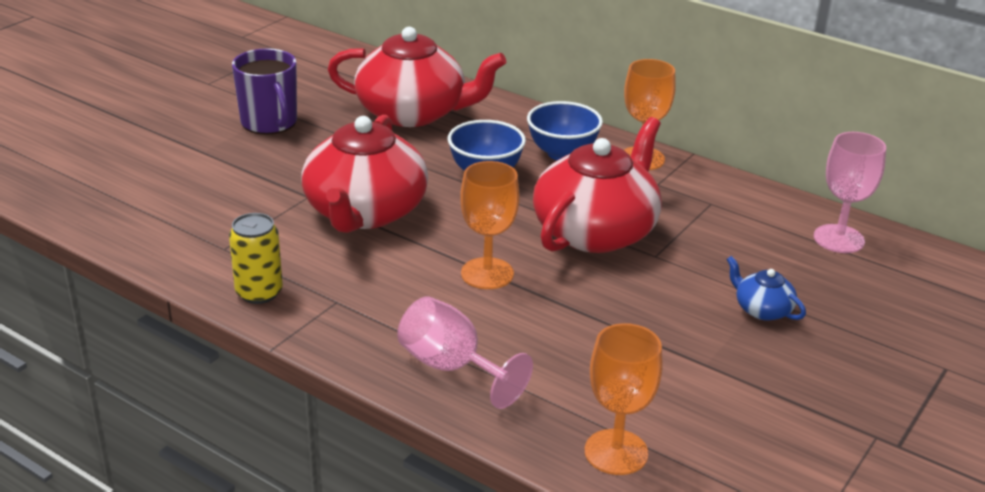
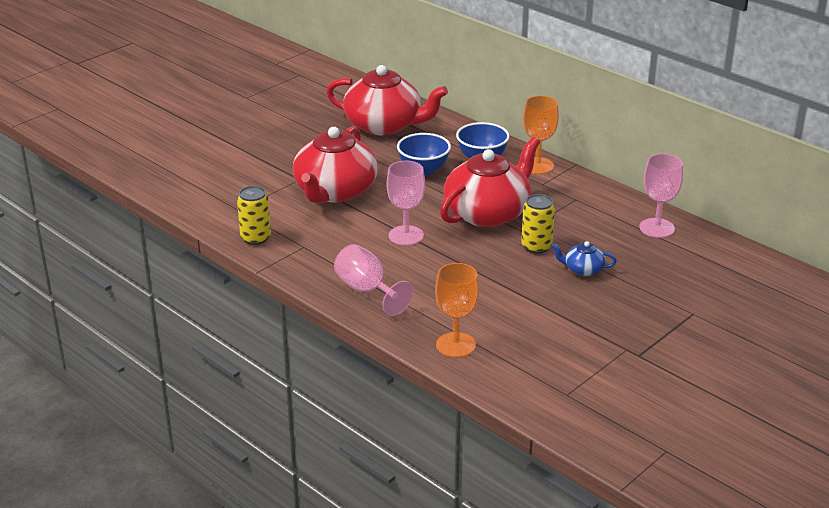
camera: 10 degrees right, 0 degrees up
purple mug [232,48,297,135] -> none
orange goblet [460,161,520,289] -> pink goblet [386,161,425,246]
blue teapot [726,256,806,321] -> blue teapot turned 45 degrees counterclockwise [551,241,617,276]
none -> yellow can [521,194,555,254]

